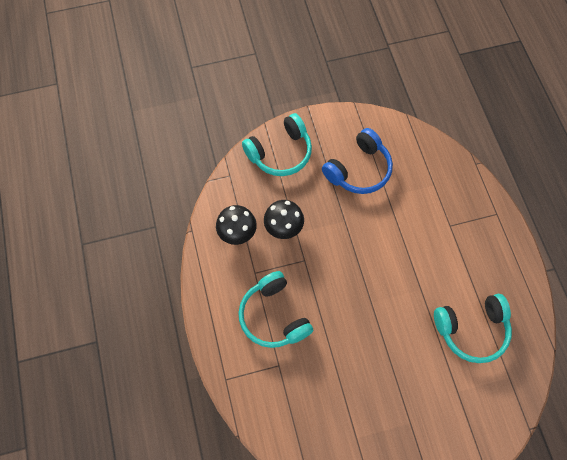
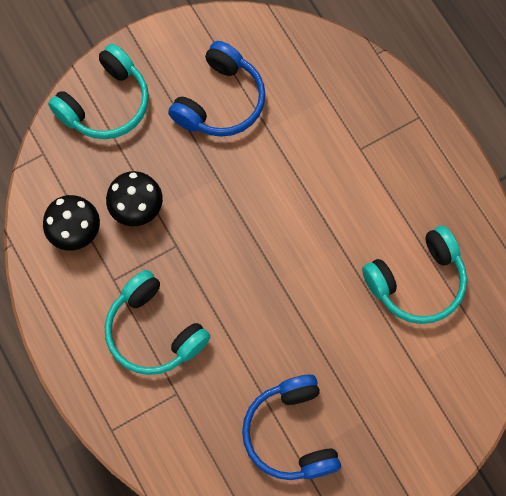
camera: 15 degrees left, 5 degrees up
none -> blue headphones [242,375,341,480]

